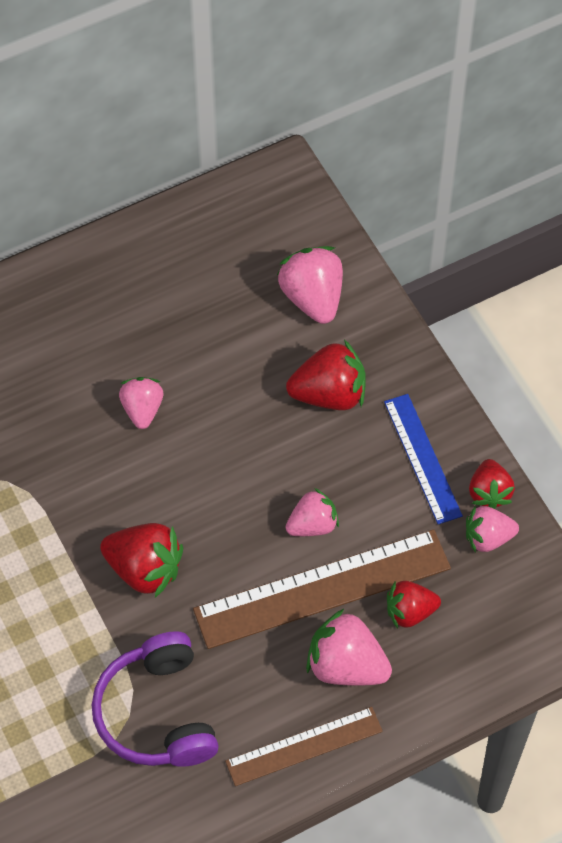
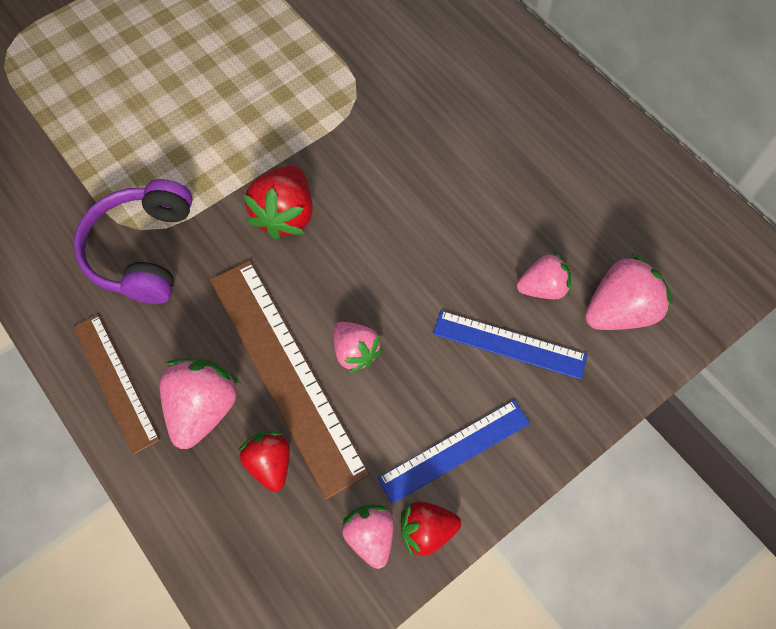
camera: 80 degrees right, 5 degrees up
purple headphones [92,631,219,767] -> purple headphones turned 60 degrees counterclockwise [73,179,193,304]
pink strawberry [119,377,163,429] -> pink strawberry moved to [517,252,571,299]
red strawberry [286,340,366,410] -> blue ruler [433,311,587,379]

